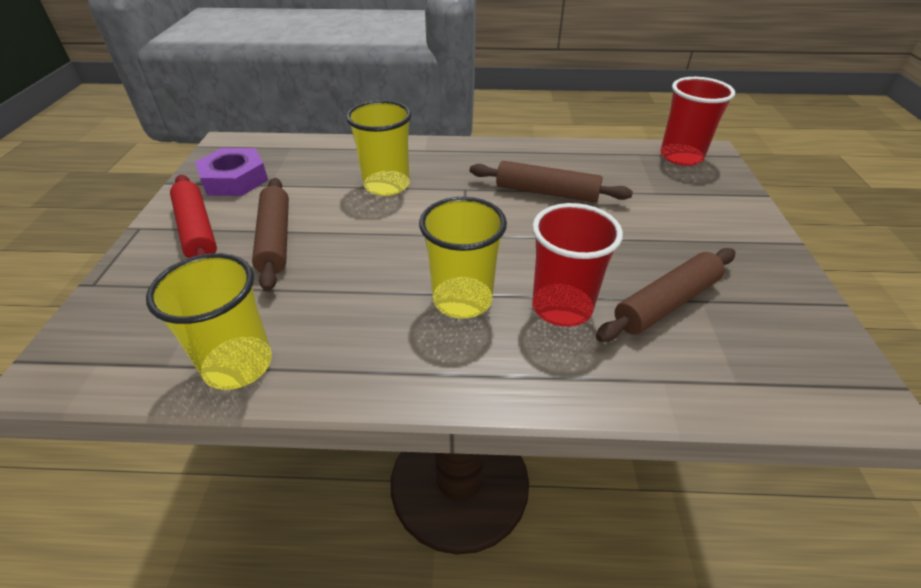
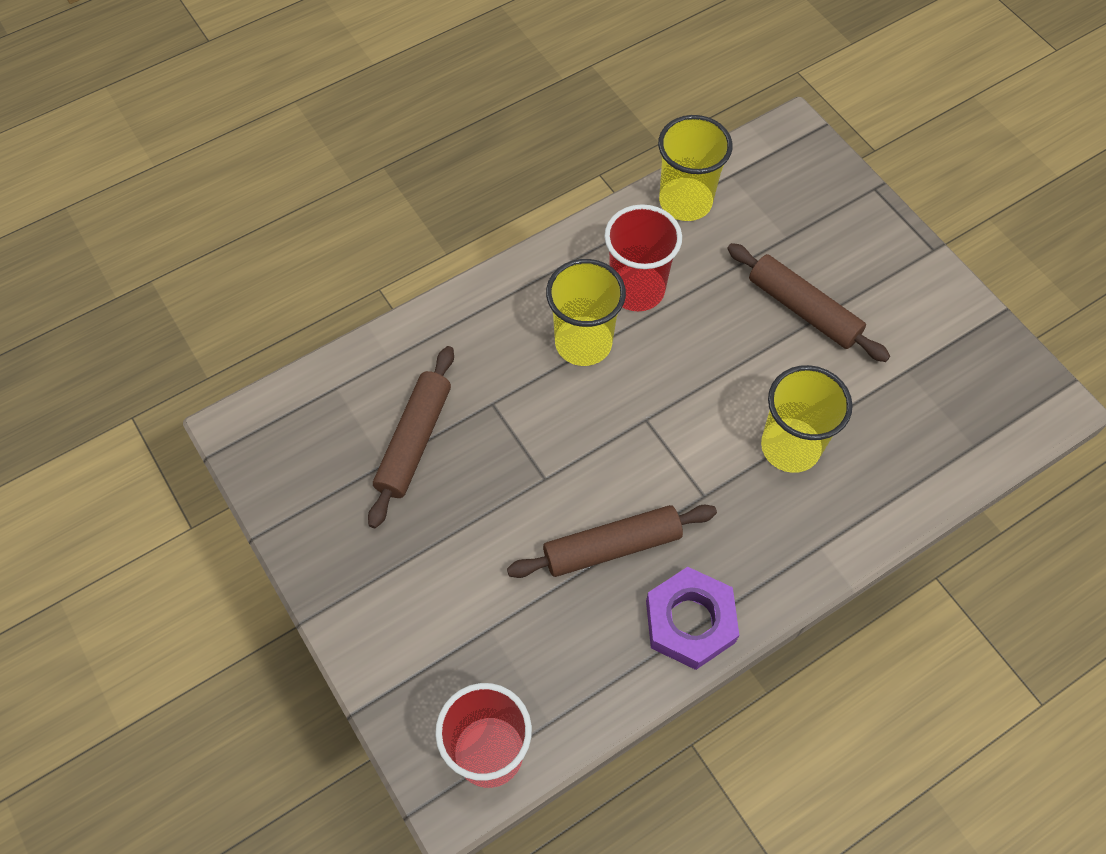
camera: 145 degrees right, 20 degrees up
red rolling pin [170,175,217,258] -> none
purple nut [195,148,268,196] -> purple nut moved to [646,567,739,670]
red cup [532,203,623,327] -> red cup moved to [604,204,682,311]

